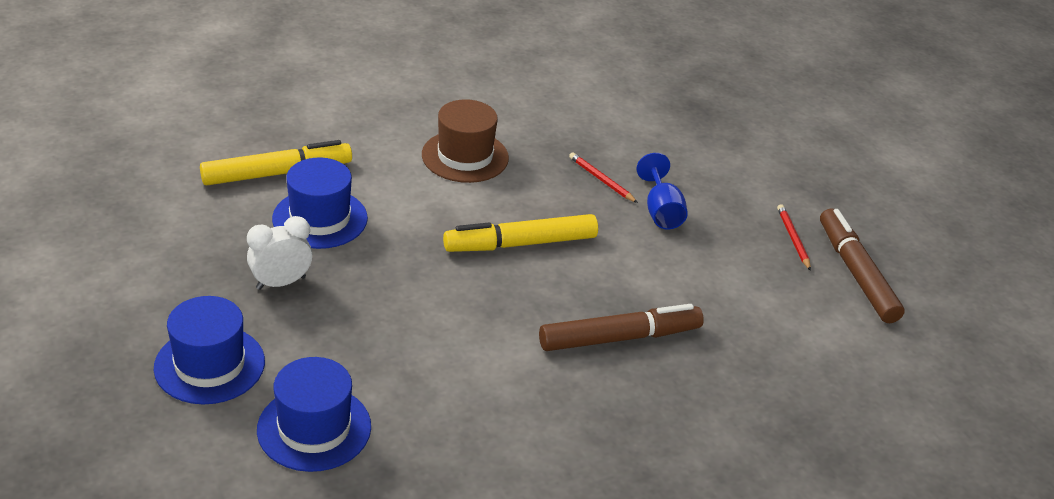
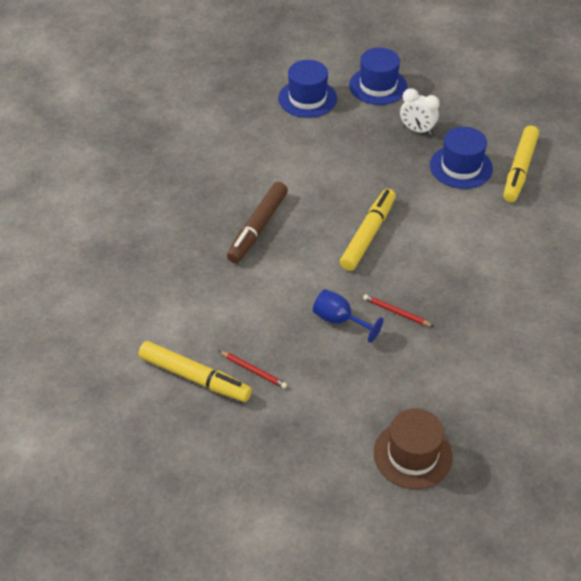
camera: 135 degrees right, 10 degrees up
white clock [247,216,312,290] -> white clock turned 105 degrees clockwise [400,88,440,135]
brown hat [422,99,509,183] -> brown hat moved to [374,408,453,489]
red pencil [569,152,638,203] -> red pencil turned 150 degrees counterclockwise [363,294,434,327]
brown marker [820,208,905,323] -> yellow marker [138,341,252,402]

